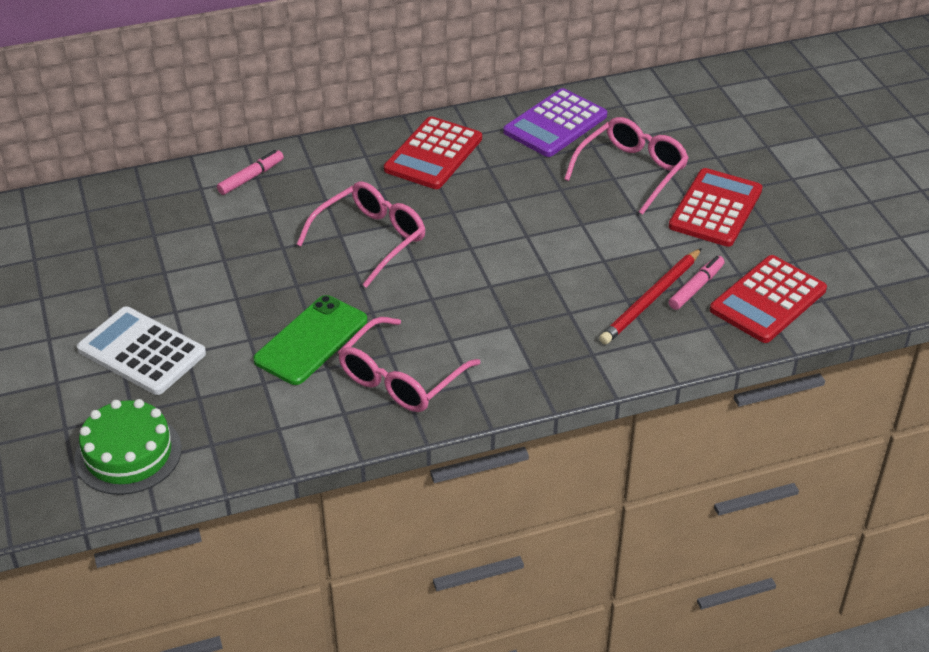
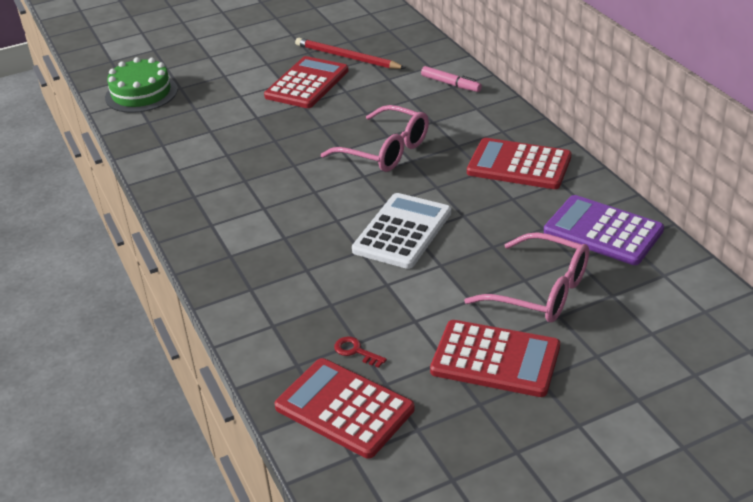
camera: 85 degrees right, 5 degrees down
white calculator [77,306,206,395] -> white calculator moved to [352,193,451,269]
green phone [253,295,367,385] -> none
pink glasses [338,317,480,412] -> none
red pencil [599,248,702,344] -> red pencil moved to [295,38,405,69]
pink marker [669,256,725,310] -> red key [334,336,387,368]
none -> red calculator [264,56,349,108]

